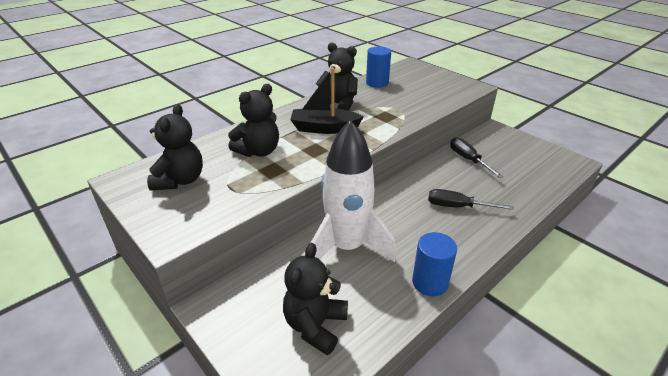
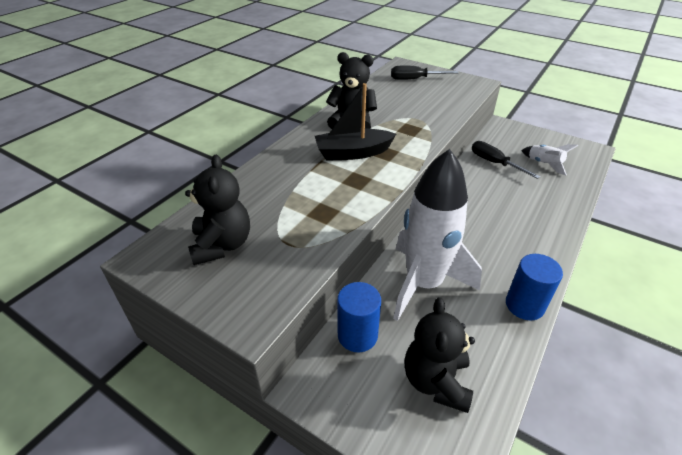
camera: 15 degrees left, 5 degrees up
black teddy bear [228,84,279,157] -> none
blue cylinder [366,46,391,88] -> blue cylinder moved to [337,282,381,352]
black screwdriver [428,189,514,210] -> black screwdriver moved to [391,66,458,80]
none -> white rocket [521,144,578,175]

